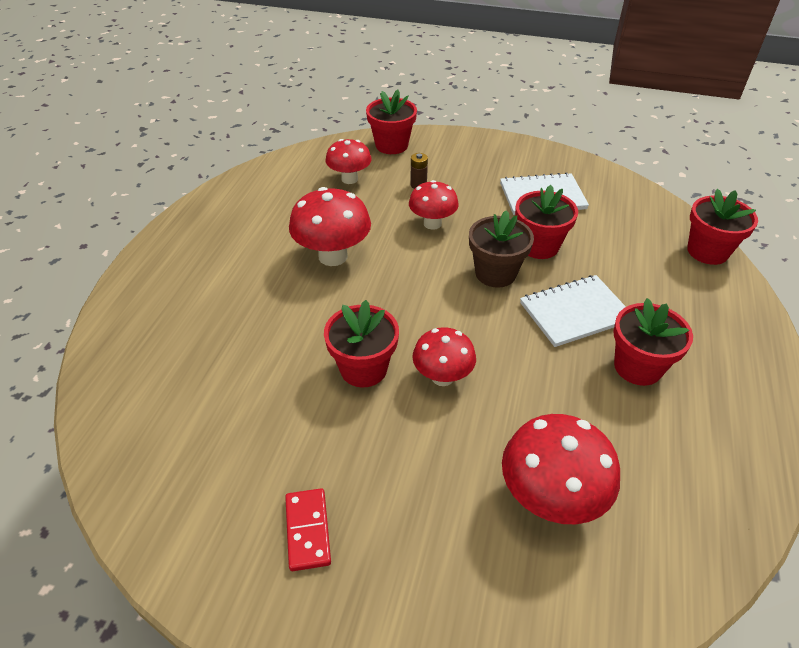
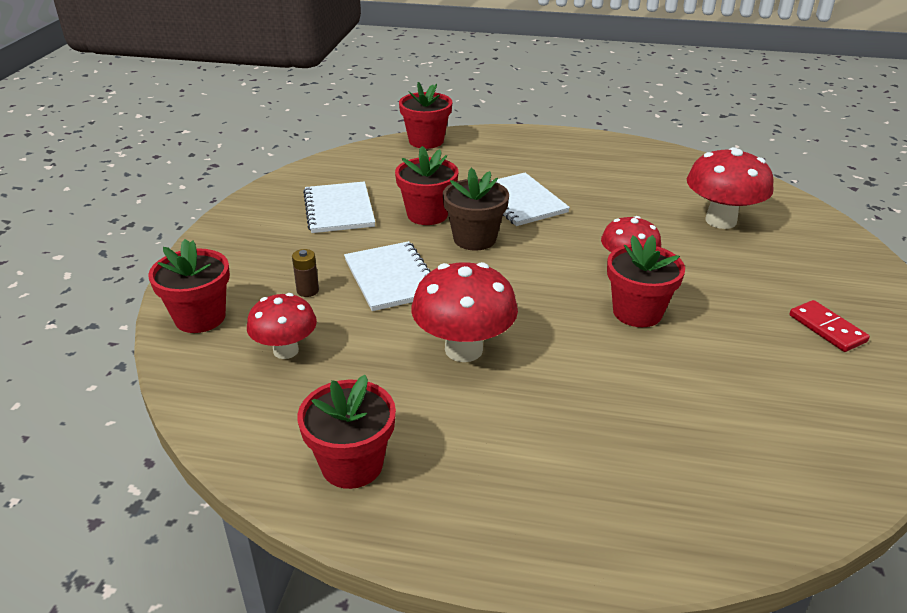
camera: 95 degrees left, 10 degrees down
red domino [285,488,331,571] -> red domino turned 75 degrees clockwise [789,300,870,352]
red mushroom [409,180,459,230] -> white notebook [344,241,431,311]
red flower pot [613,298,693,386] -> red flower pot moved to [297,375,396,489]

